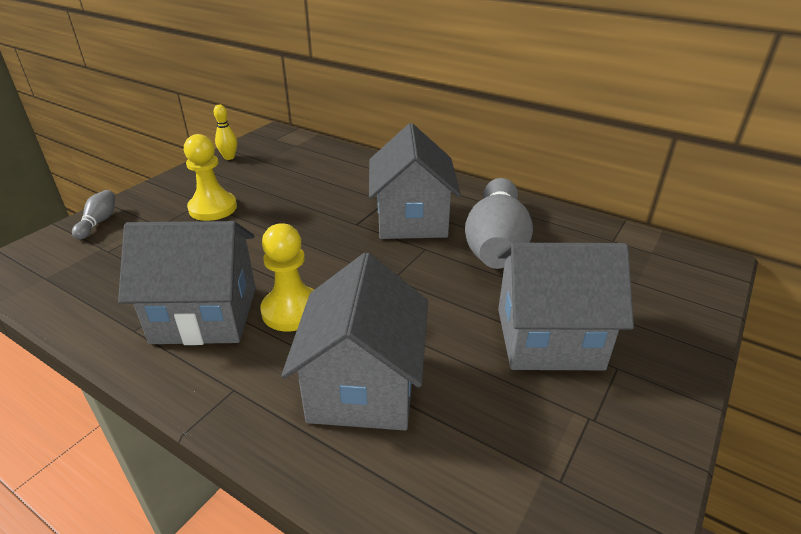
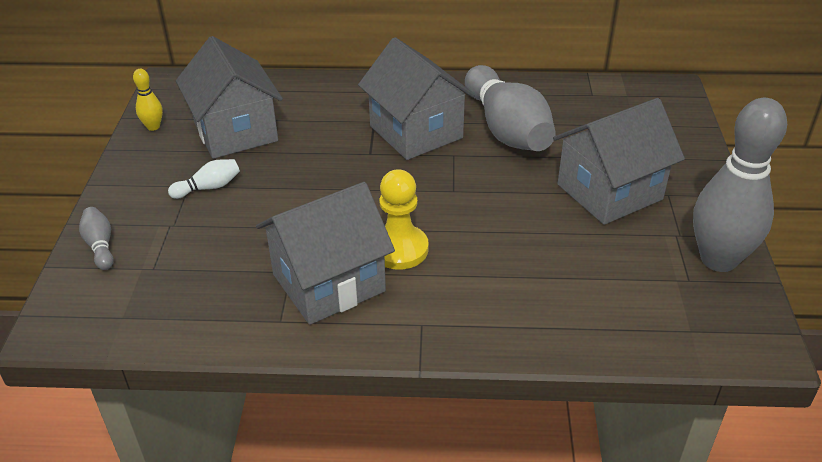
camera: 30 degrees left, 5 degrees up
yellow pawn [184,134,237,221] -> white bowling pin [168,159,240,199]
grey house [281,253,428,430] -> grey house moved to [176,36,283,159]
none -> grey bowling pin [693,98,787,272]

